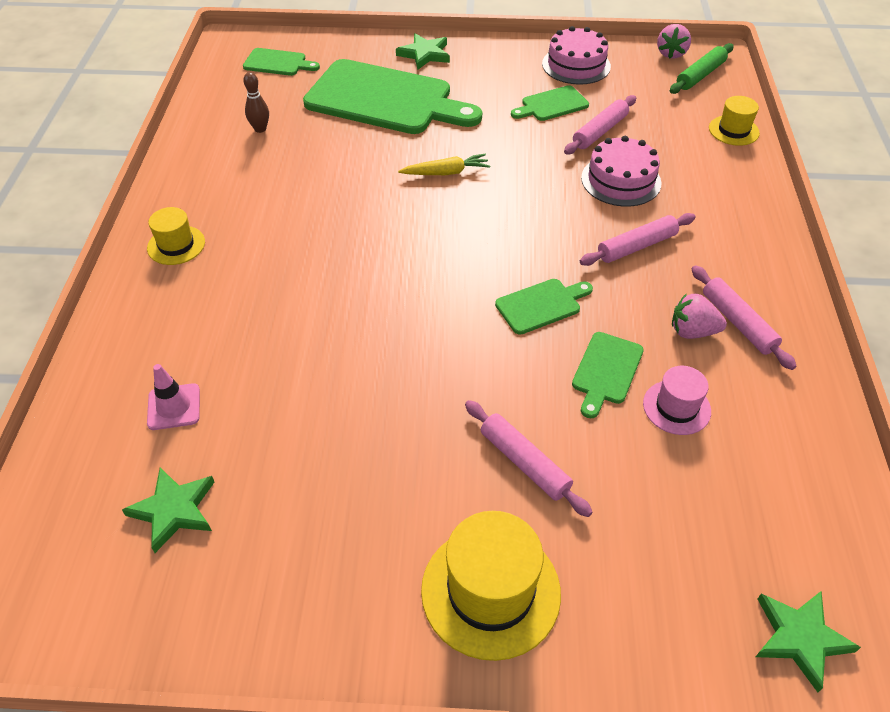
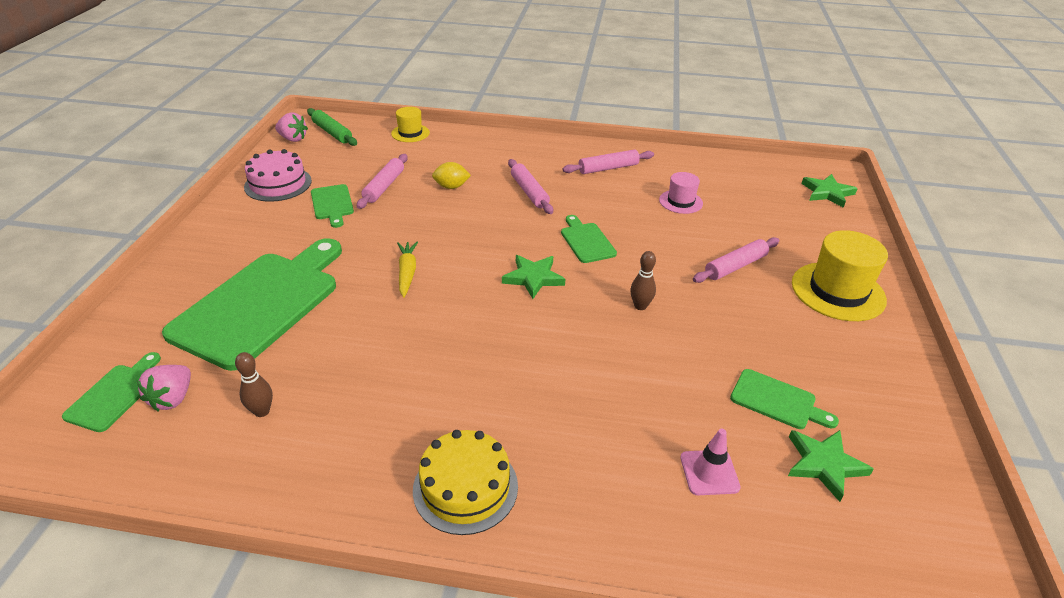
camera: 85 degrees left, 10 degrees down
yellow hat [147,207,205,265] -> yellow cake [413,430,518,535]
green star [396,33,450,69] -> green star moved to [502,255,565,299]
pink rolling pin [564,95,636,155] -> pink rolling pin turned 60 degrees clockwise [357,154,408,209]
green cutting board [572,332,644,418] -> green cutting board moved to [730,369,839,429]
pink cake [581,136,661,207] -> yellow lemon [432,162,471,189]
pink strawberry [672,293,727,339] -> pink strawberry moved to [136,365,191,411]
none -> brown bowling pin [630,251,656,310]

